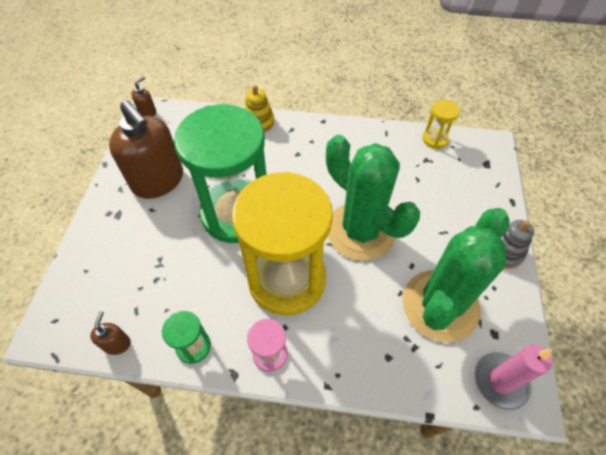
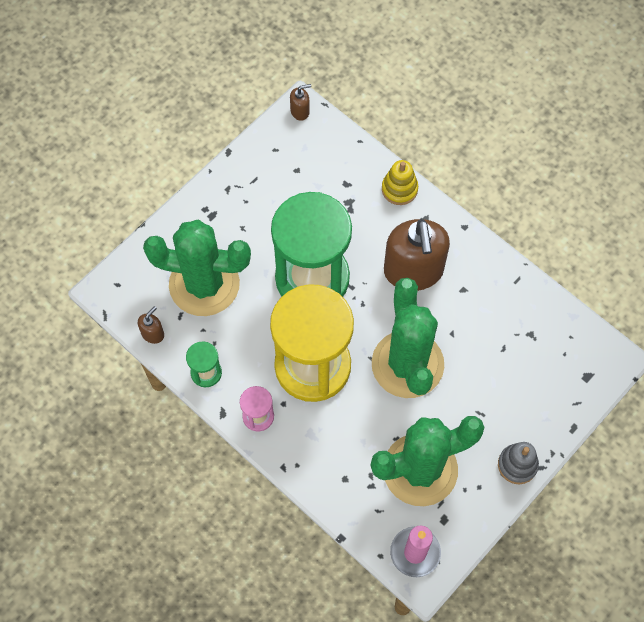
camera: 35 degrees right, 10 degrees up
brown soap dispenser [109,100,183,199] -> brown soap dispenser moved to [384,219,450,291]
yellow hourglass [423,100,460,149] -> none
none -> green cactus [143,220,251,316]

